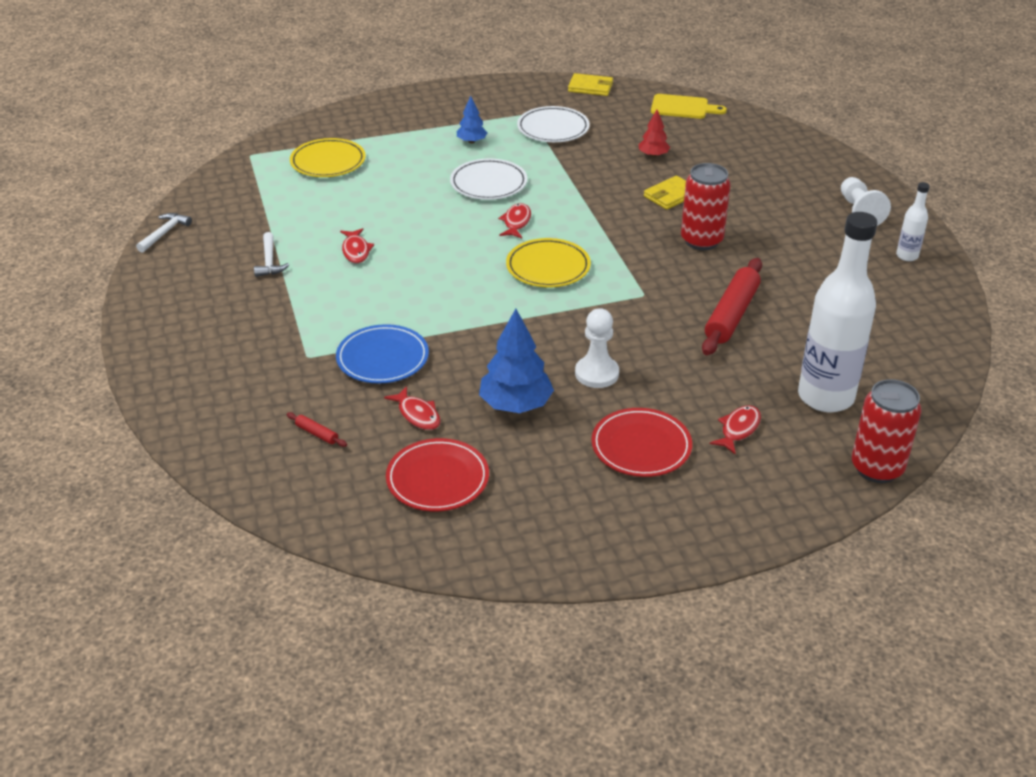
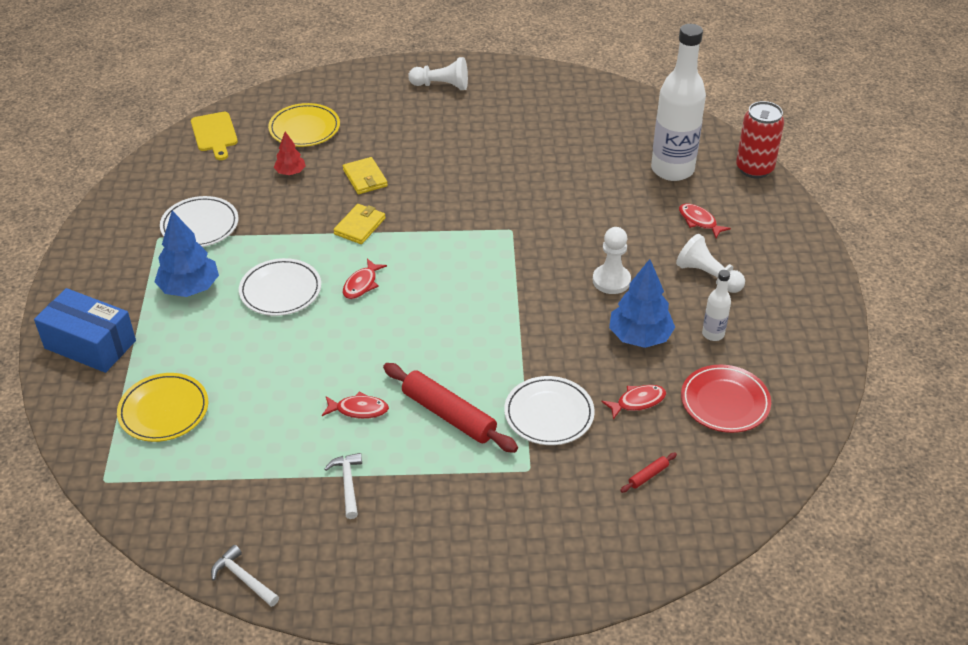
camera: 75 degrees left, 5 degrees up
white hammer [254,232,289,277] -> white hammer turned 105 degrees counterclockwise [325,453,362,519]
blue plate [336,324,429,383] -> white plate [504,376,595,445]
blue tree [457,96,487,143] -> blue tree [154,211,219,297], size x1.80
red fish [498,203,531,238] -> red fish turned 90 degrees counterclockwise [343,259,387,299]
yellow plate [506,238,591,287] -> yellow plate moved to [268,103,340,147]
yellow wallet [568,73,613,96] -> yellow wallet moved to [333,204,386,244]
red plate [592,408,692,477] -> white pawn [676,234,745,293]
yellow cutting board [651,94,727,119] -> yellow cutting board turned 135 degrees clockwise [191,112,238,160]
red can [681,163,731,250] -> none
red rolling pin [702,258,762,355] -> red rolling pin moved to [383,363,518,453]
white bottle [896,182,930,261] -> white bottle moved to [702,270,731,341]
none -> blue box [34,288,136,373]

